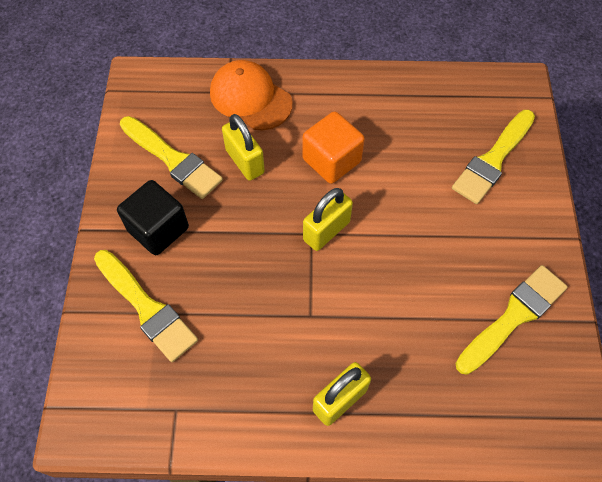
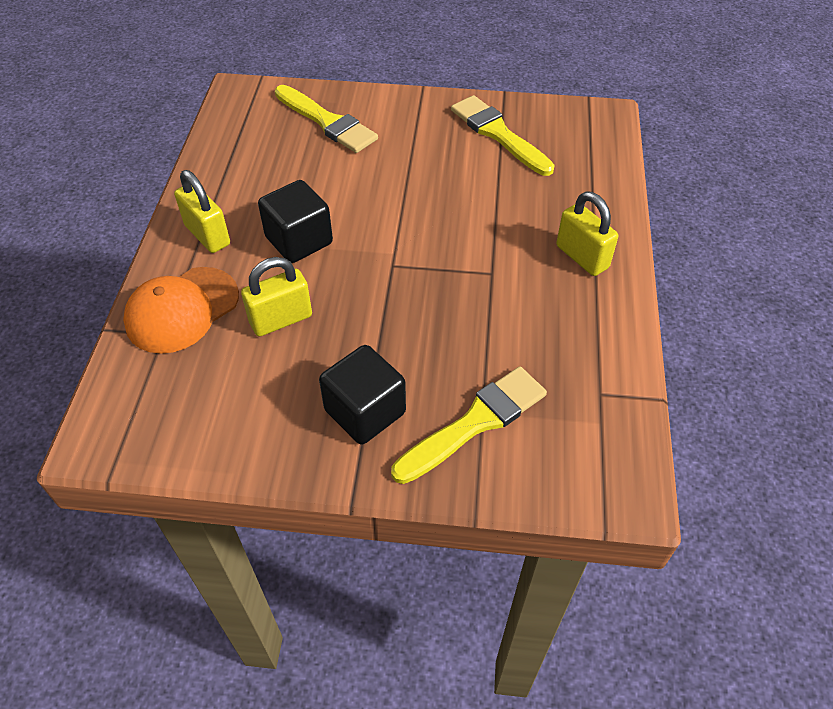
camera: 85 degrees left, 10 degrees down
yellow brush [120,116,223,199] -> none
orange cube [303,111,365,184] -> black cube [258,180,333,263]
yellow padlock [303,188,353,251] -> yellow padlock moved to [174,170,230,253]

